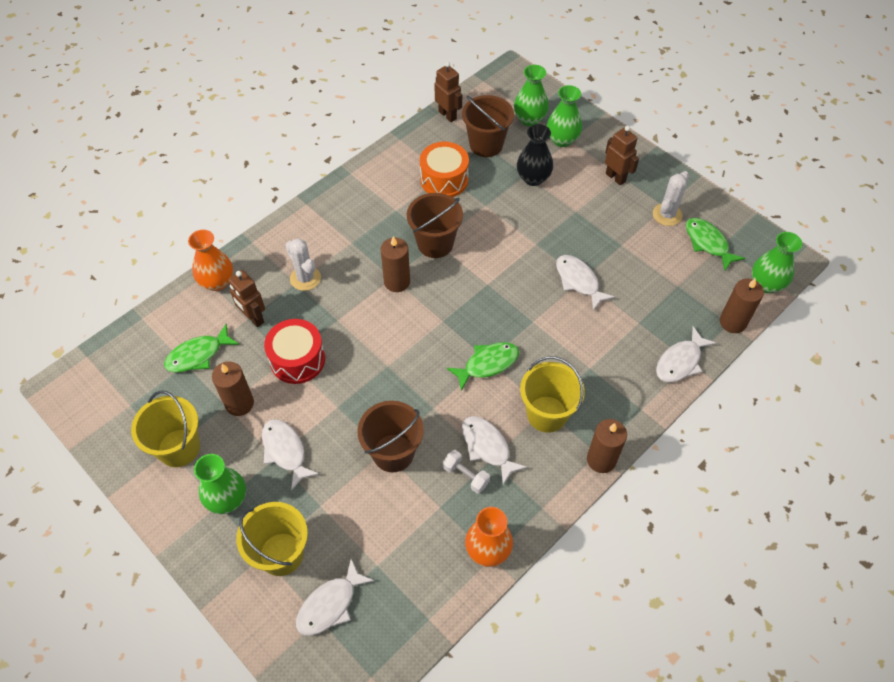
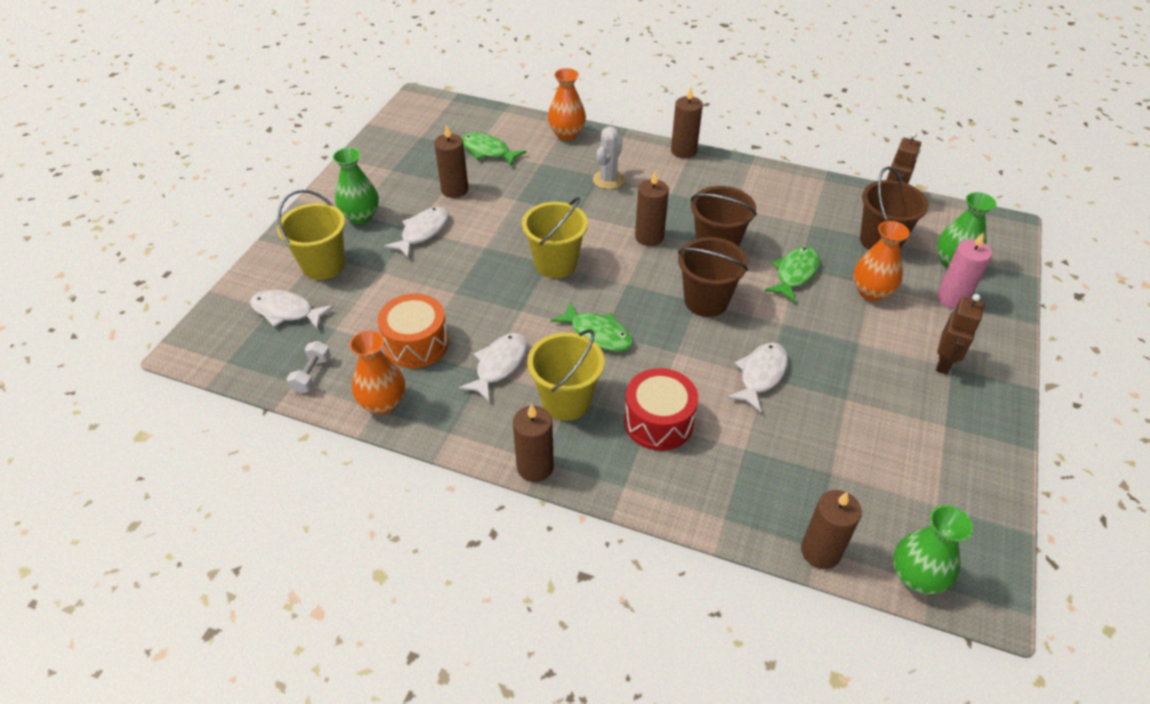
camera: 65 degrees right, 10 degrees down
yellow bucket [131,391,200,467] -> yellow bucket moved to [522,197,588,278]
brown robot [228,270,265,327] -> none
red drum [264,319,325,384] -> red drum moved to [624,368,698,451]
brown bucket [357,401,424,472] -> brown bucket moved to [678,237,748,317]
orange drum [420,142,469,197] -> orange drum moved to [377,294,449,368]
white dumbbell [443,450,490,494] -> white dumbbell moved to [287,341,331,394]
black vase [517,124,553,186] -> orange vase [853,221,910,301]
green vase [547,85,582,147] -> pink candle [937,233,992,309]
white cactus [653,171,689,226] -> none
white fish [656,326,717,382] -> none
green fish [686,218,745,271] -> green fish moved to [765,246,820,303]
none -> brown candle [671,88,703,158]

